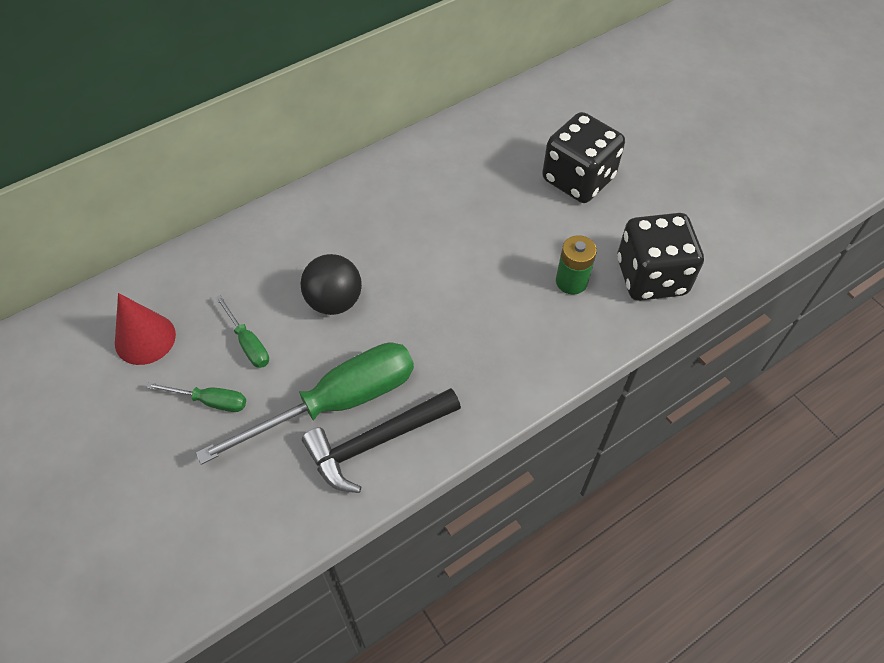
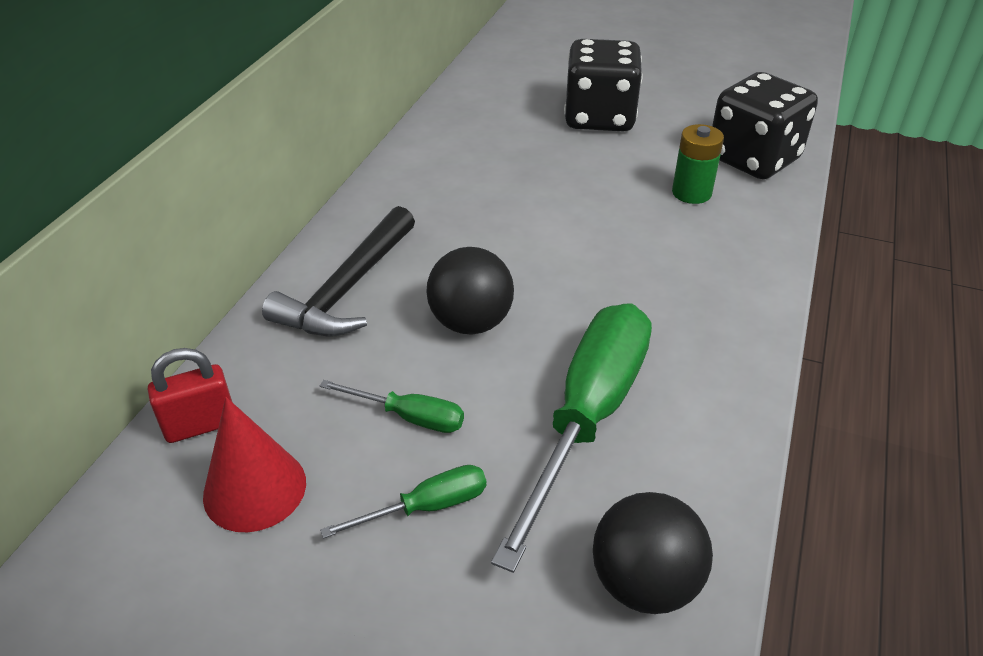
camera: 35 degrees left, 15 degrees down
black hammer [302,388,461,493] -> black hammer moved to [262,206,415,336]
none -> red padlock [148,348,232,443]
none -> black ball [593,492,713,614]

